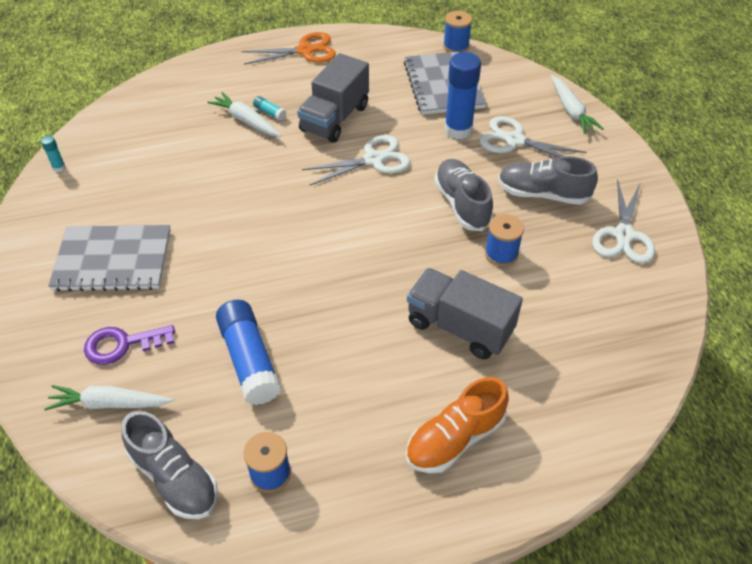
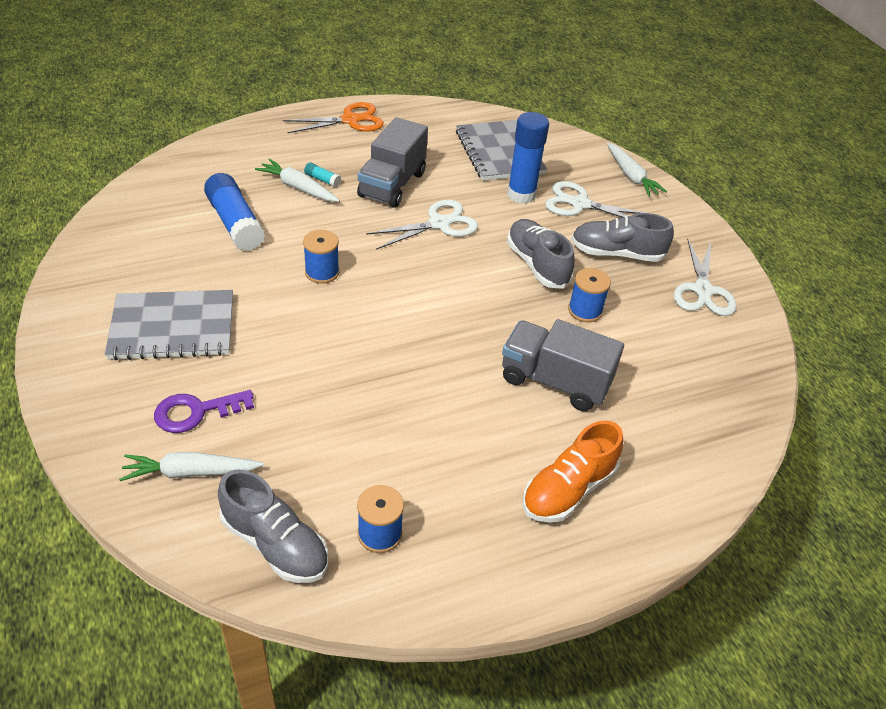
camera: 10 degrees left, 5 degrees down
turquoise glue stick [41,136,66,172] -> none
blue glue stick [216,300,281,405] -> blue glue stick moved to [204,173,265,251]
blue spool [443,11,472,52] -> blue spool moved to [303,230,339,284]

